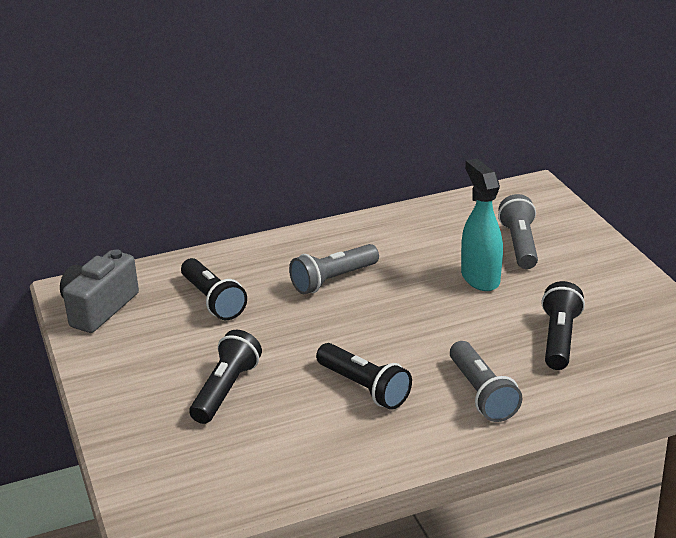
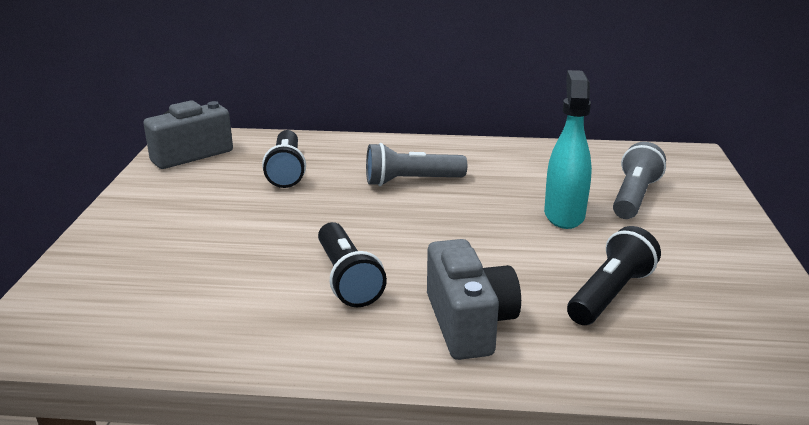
camera: 25 degrees right, 5 degrees down
black flashlight [190,330,262,424] -> none
grey flashlight [450,341,522,422] -> grey camera [427,239,521,360]

